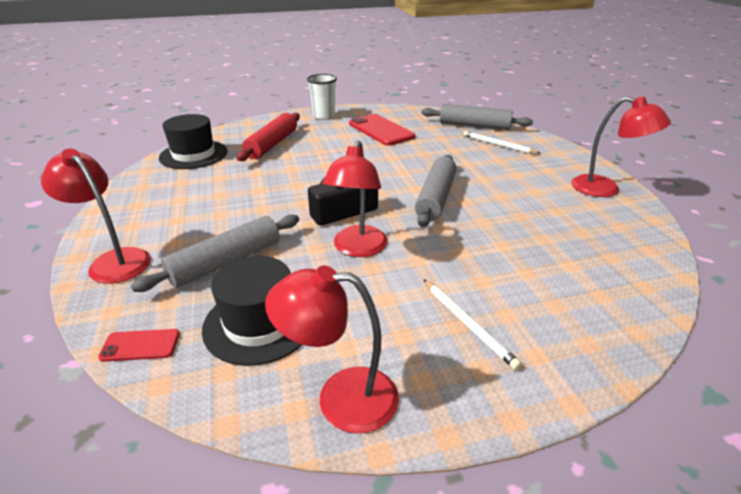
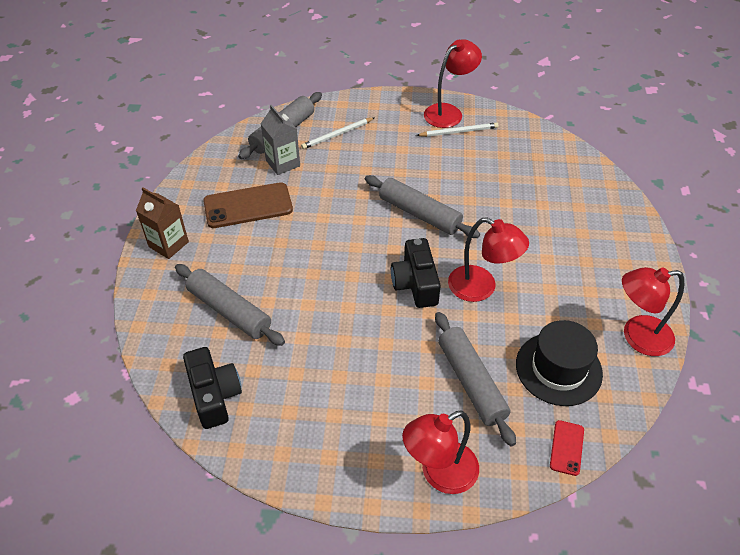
camera: 70 degrees left, 15 degrees up
black hat [159,114,228,169] -> black camera [183,347,242,429]
red rolling pin [237,113,300,161] -> grey rolling pin [175,264,285,346]
red lamp [265,266,399,434] -> red lamp turned 60 degrees clockwise [622,267,684,356]
white cup [307,74,337,120] -> brown carton [136,187,189,259]
red phone [349,114,415,146] -> brown phone [203,182,293,228]
white pencil [423,279,522,370] -> white pencil moved to [416,122,499,137]
none -> grey carton [261,105,300,175]

